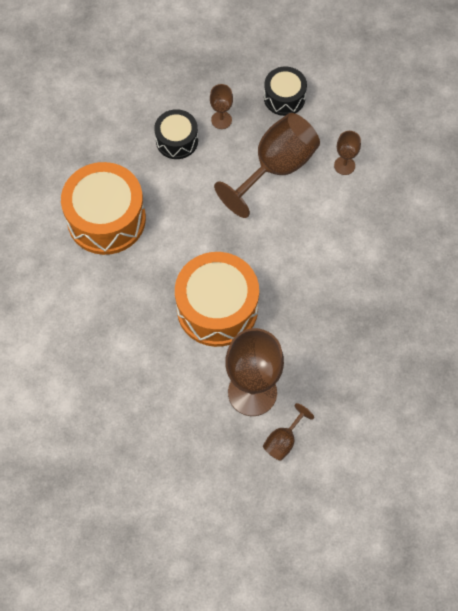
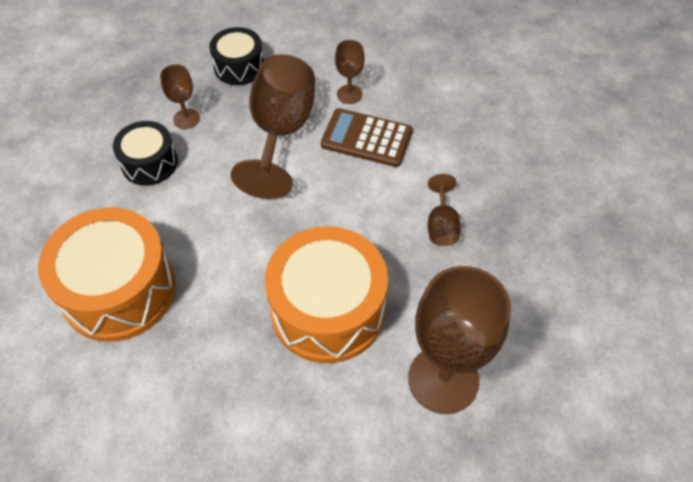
camera: 35 degrees left, 10 degrees down
brown goblet [263,403,314,461] -> brown goblet moved to [427,174,461,246]
none -> brown calculator [321,108,413,167]

